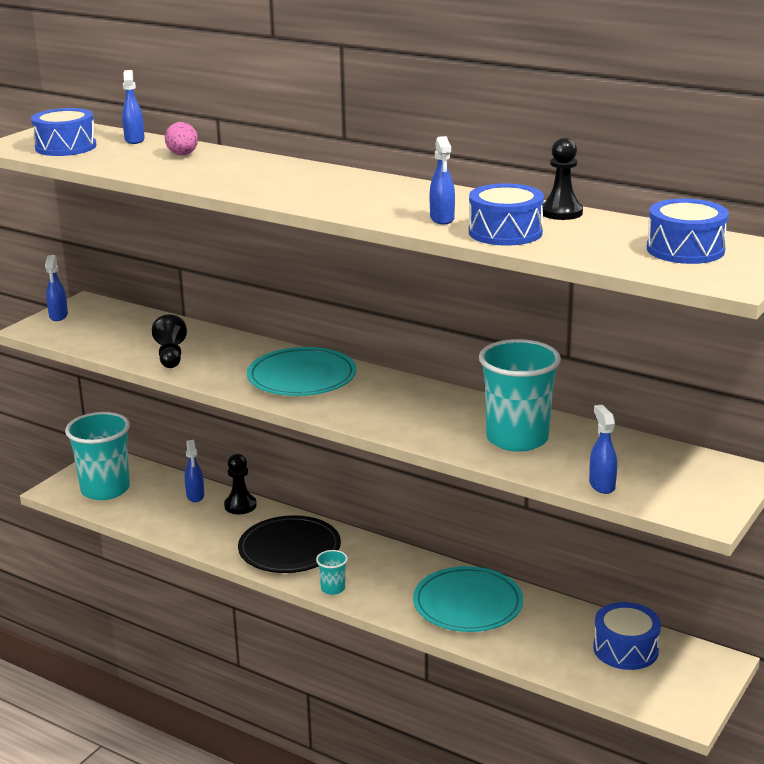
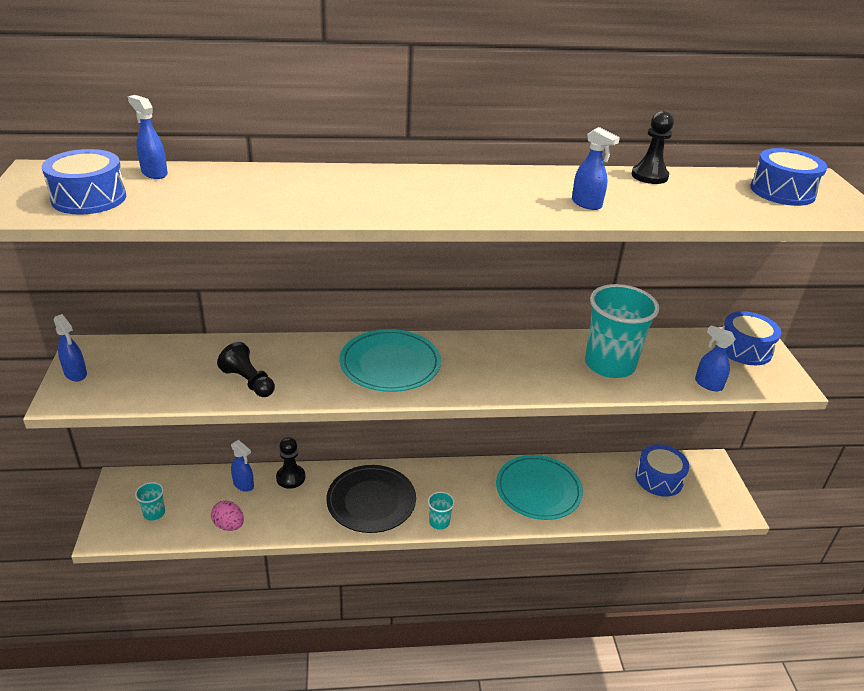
camera: 40 degrees left, 10 degrees up
turquoise cup [65,412,130,500] -> turquoise cup [135,482,165,521], size x0.44
pink egg [165,122,198,155] -> pink egg moved to [211,501,244,531]
blue drum [469,183,544,246] -> blue drum moved to [723,311,781,365]

